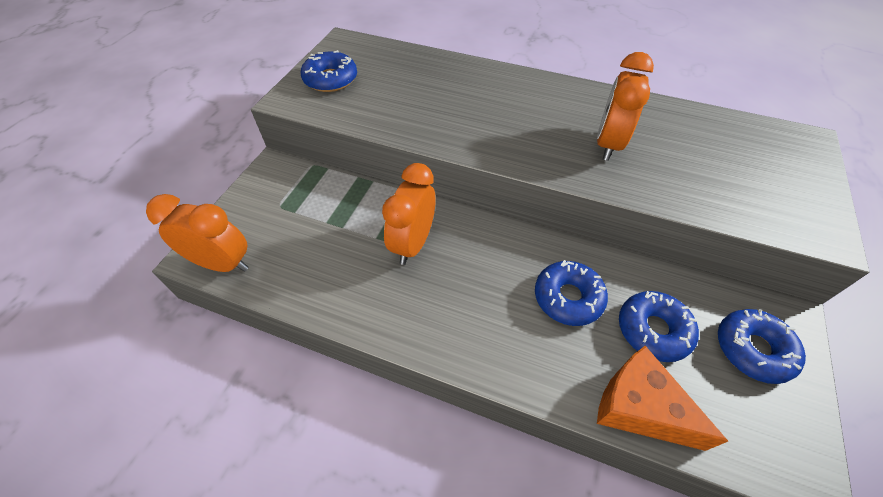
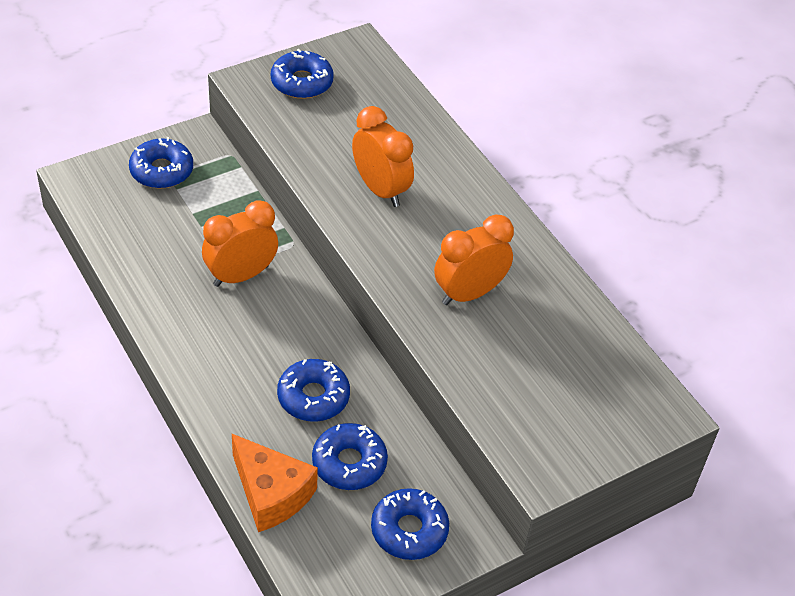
camera: 35 degrees right, 5 degrees down
orange clock [146,194,249,272] -> orange clock moved to [352,106,414,207]
orange cheese [597,346,728,451] -> orange cheese turned 150 degrees clockwise [232,434,318,532]
none -> blue donut [129,137,193,189]

